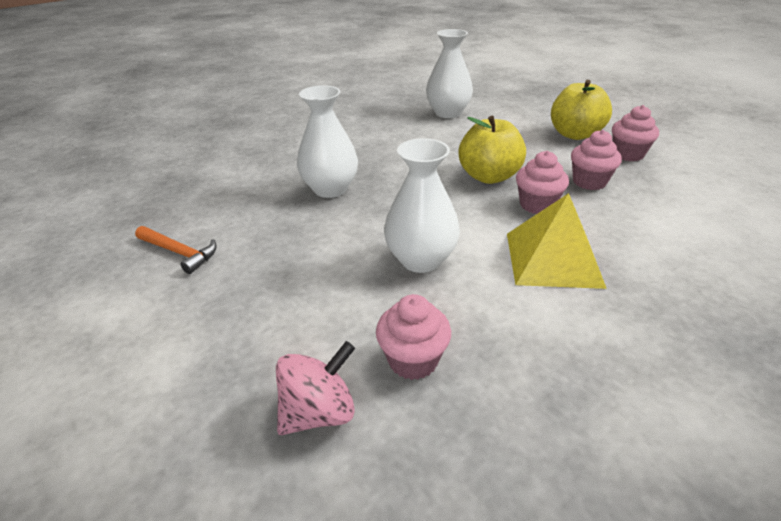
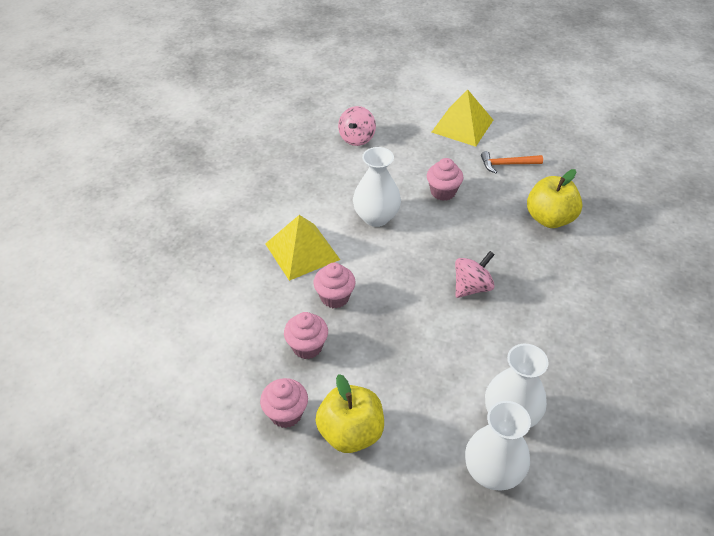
camera: 145 degrees right, 10 degrees up
white vase [297,85,358,198] -> white vase moved to [465,401,531,491]
pink cupcake [376,294,451,380] -> pink cupcake moved to [427,158,464,201]
yellow apple [459,116,526,184] -> yellow apple moved to [527,169,583,228]
none -> yellow pyramid [432,89,493,147]
none -> pink spinning top [455,251,495,298]

